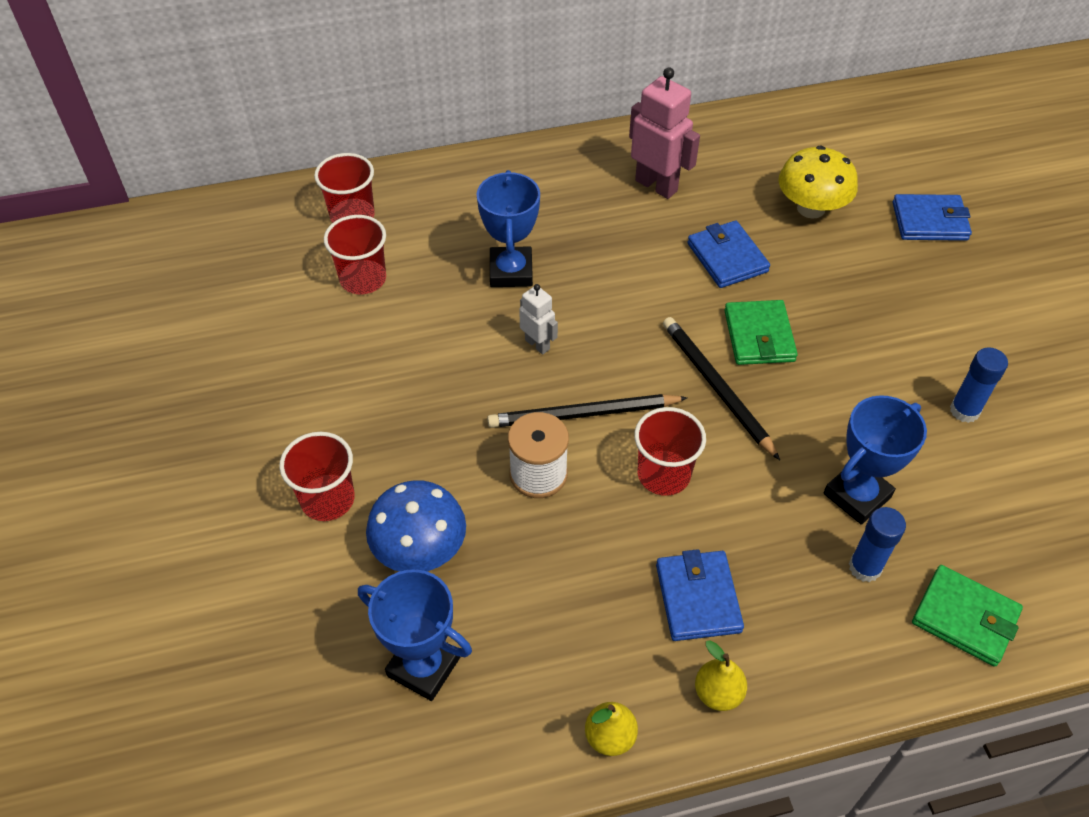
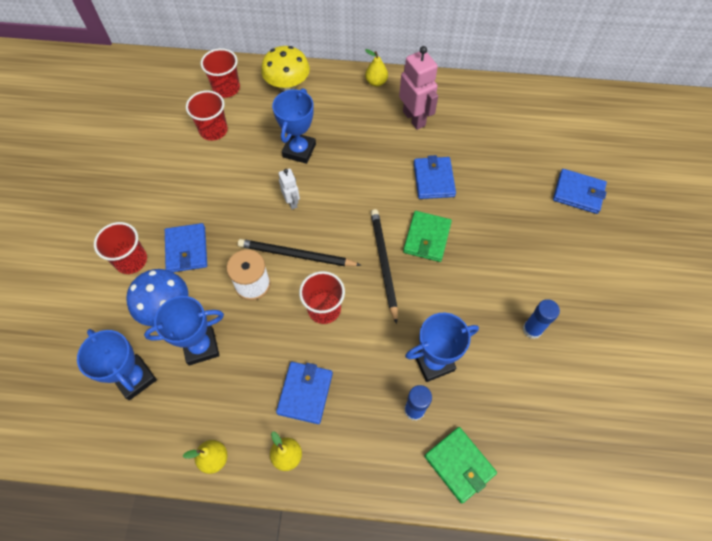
camera: 20 degrees right, 10 degrees up
yellow mushroom [779,146,858,219] -> yellow mushroom moved to [261,46,310,91]
none -> blue trophy [144,296,224,365]
none -> blue wallet [165,223,207,272]
none -> yellow pear [365,49,388,87]

